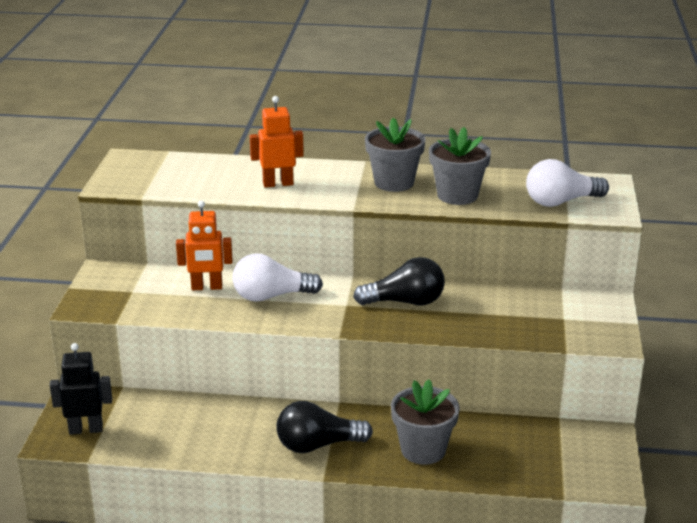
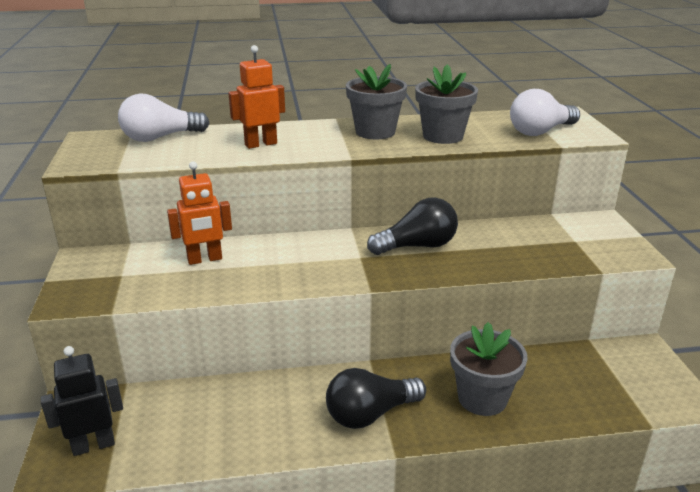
camera: 15 degrees left, 0 degrees up
white light bulb [233,253,323,302] -> white light bulb moved to [118,93,209,142]

